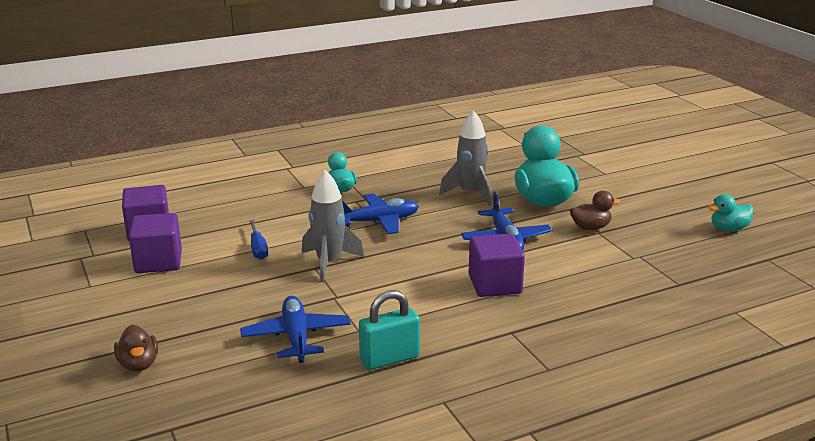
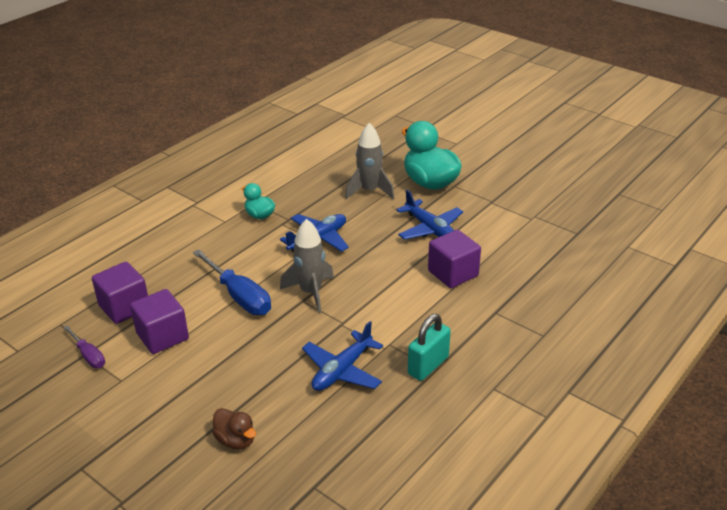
camera: 25 degrees left, 10 degrees up
blue plane [240,296,351,363] -> blue plane turned 105 degrees counterclockwise [302,321,383,391]
blue screwdriver [249,220,268,260] -> blue screwdriver [193,249,271,315], size x1.78
brown duck [570,191,620,230] -> none
turquoise duck [708,194,754,231] -> none
none -> purple screwdriver [63,325,105,368]

